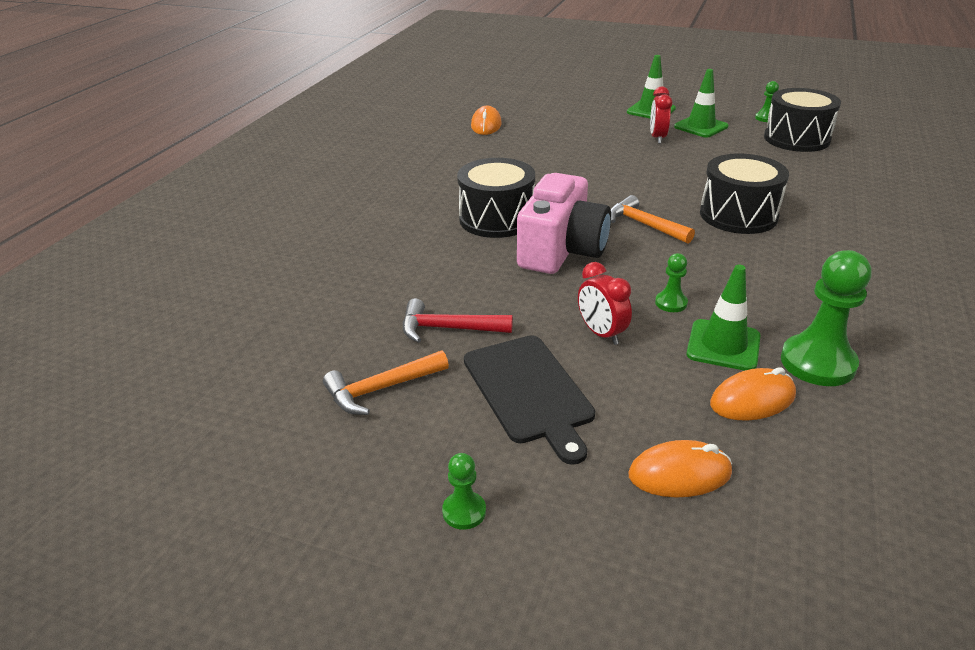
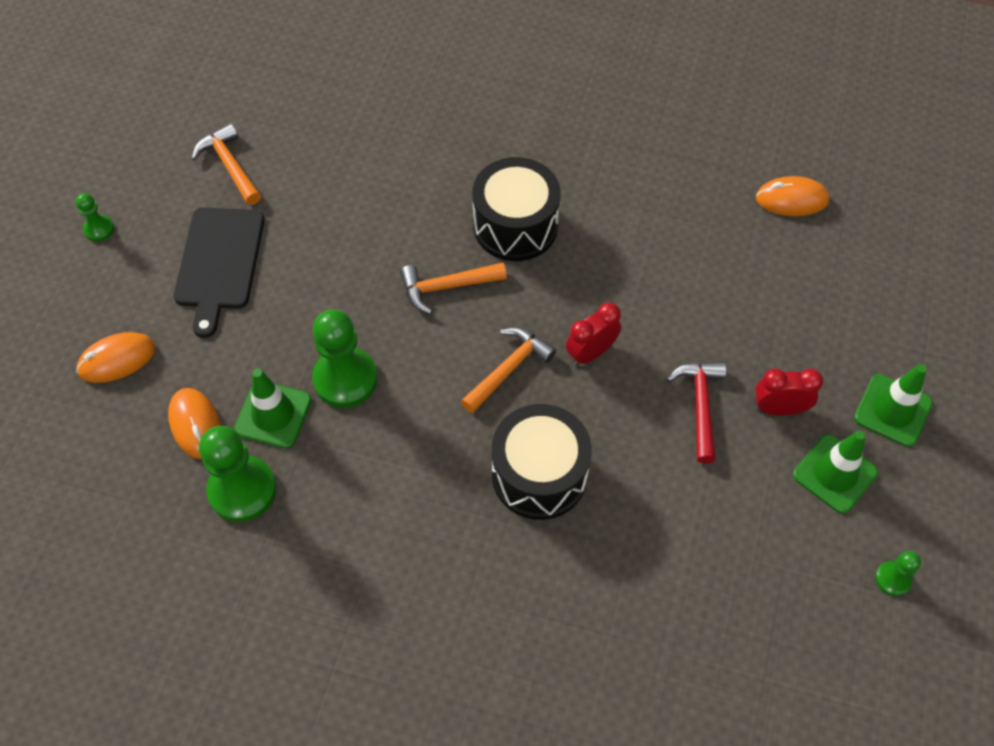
camera: 85 degrees right, 25 degrees up
red hammer [403,298,513,343] -> red hammer moved to [667,361,726,463]
black cutting board [464,335,595,465] -> black cutting board turned 60 degrees counterclockwise [174,207,264,338]
pink camera [517,173,611,274] -> orange hammer [400,262,507,314]
red clock [578,262,632,345] -> red clock moved to [566,302,621,366]
orange mouse [628,440,732,498] -> orange mouse turned 75 degrees clockwise [76,332,156,383]
green pawn [655,253,688,312] -> green pawn [312,309,378,408], size x2.01
black drum [764,88,841,152] -> none

